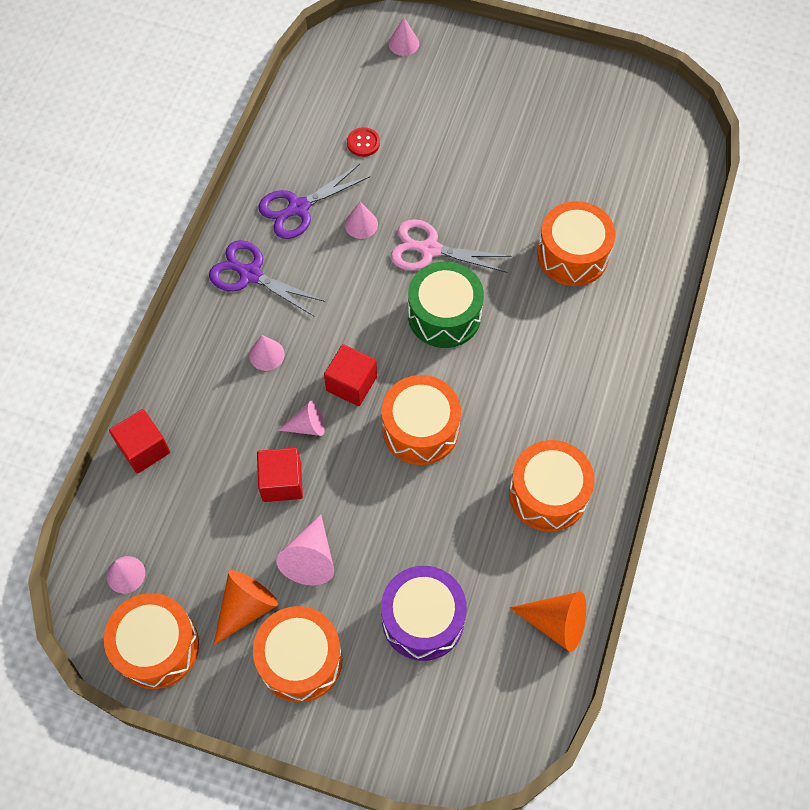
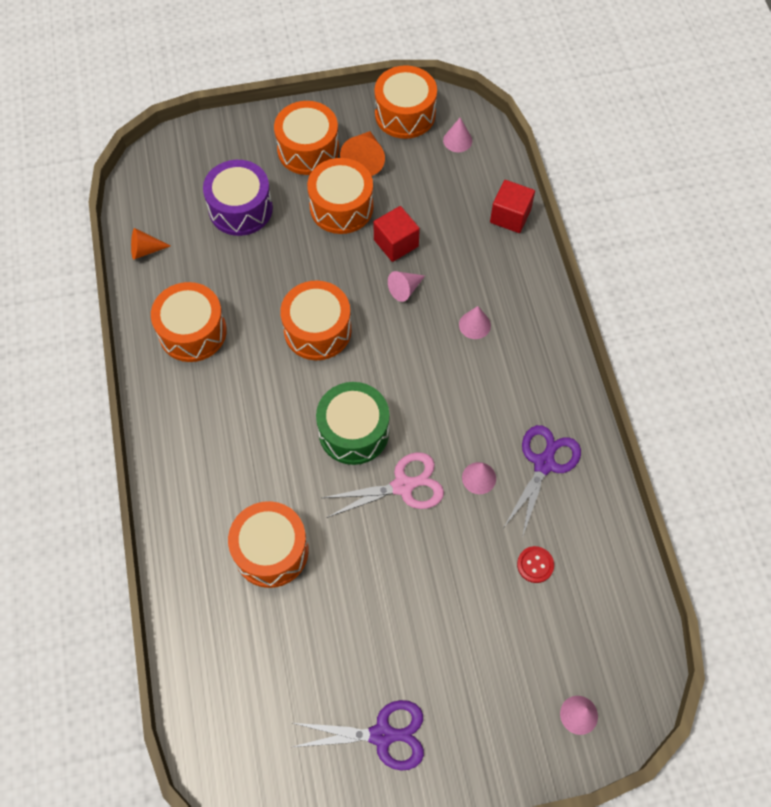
camera: 150 degrees right, 0 degrees up
purple scissors [209,240,325,316] -> purple scissors moved to [293,700,424,771]
pink cone [276,515,334,585] -> orange drum [307,158,373,234]
red cube [324,344,377,406] -> none
orange cone [510,591,586,652] -> orange cone [131,228,170,259], size x0.66

